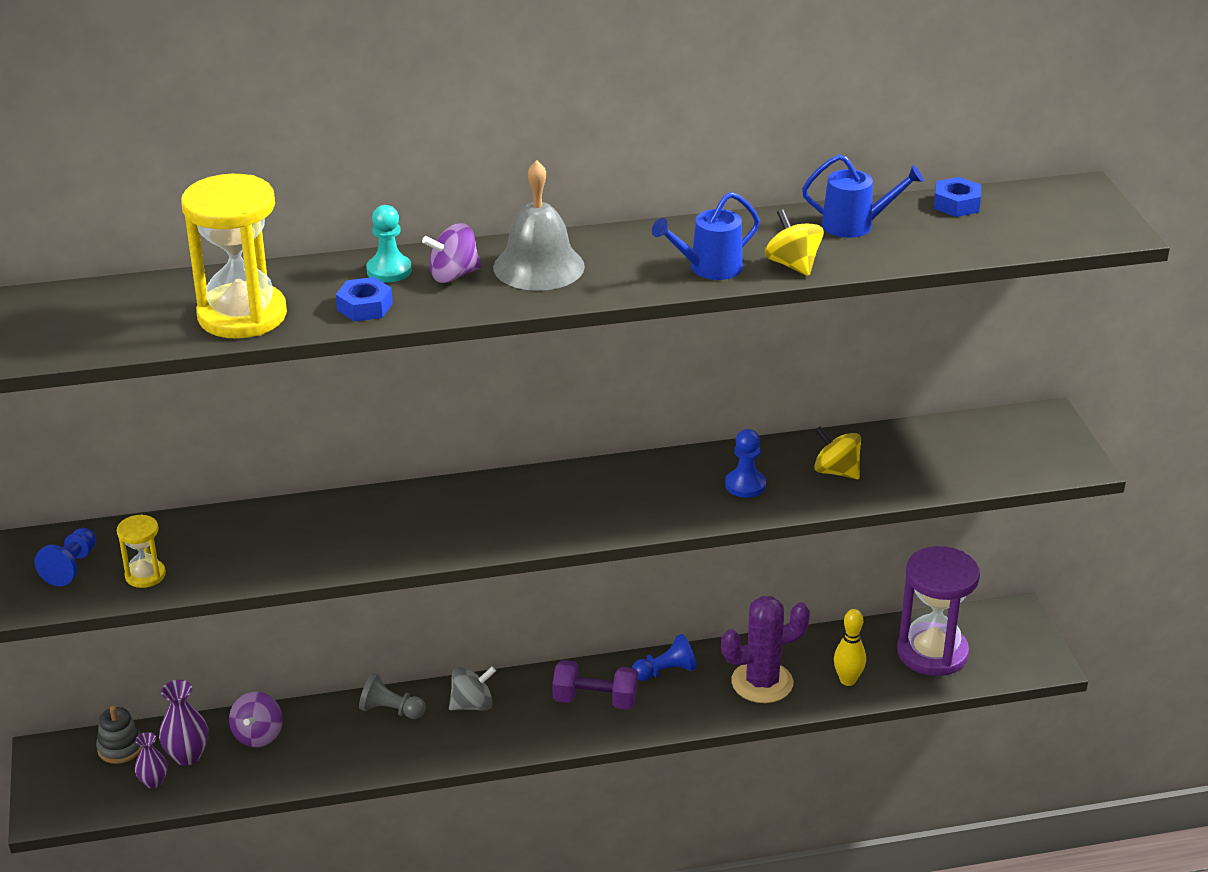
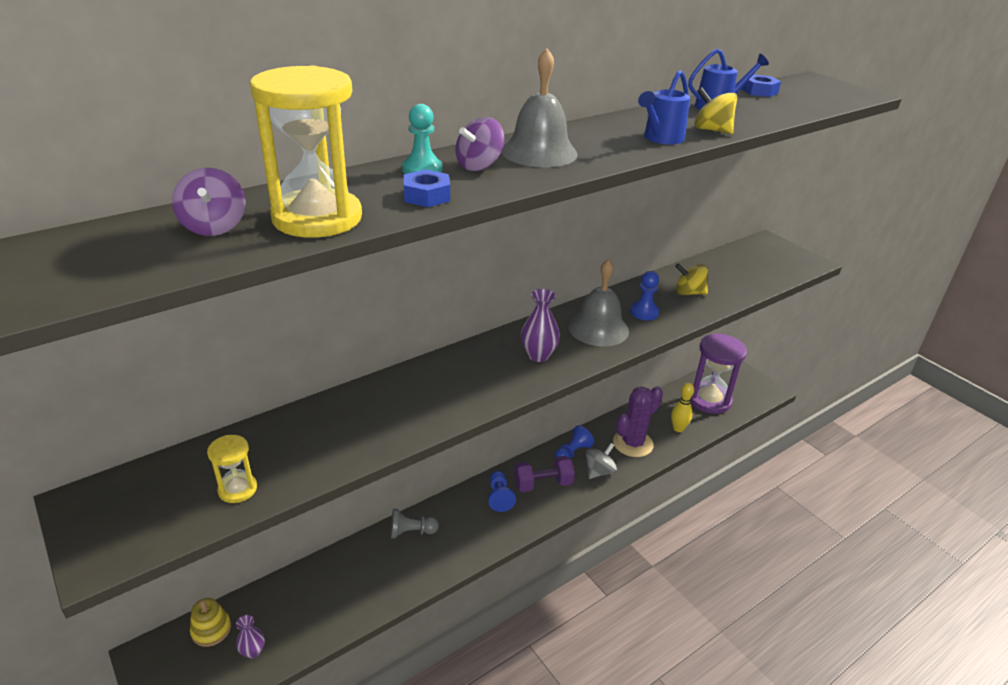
camera: 25 degrees left, 0 degrees up
blue pawn [34,528,96,586] -> blue pawn moved to [488,471,516,512]
grey stacking toy [96,706,142,764] -> yellow stacking toy [190,598,231,647]
purple vase [159,680,209,766] -> purple vase moved to [521,289,560,362]
purple spinning top [229,692,283,747] -> purple spinning top moved to [172,168,245,236]
grey spinning top [449,666,496,711] -> grey spinning top moved to [586,443,617,479]
none -> grey bell [569,259,629,347]

